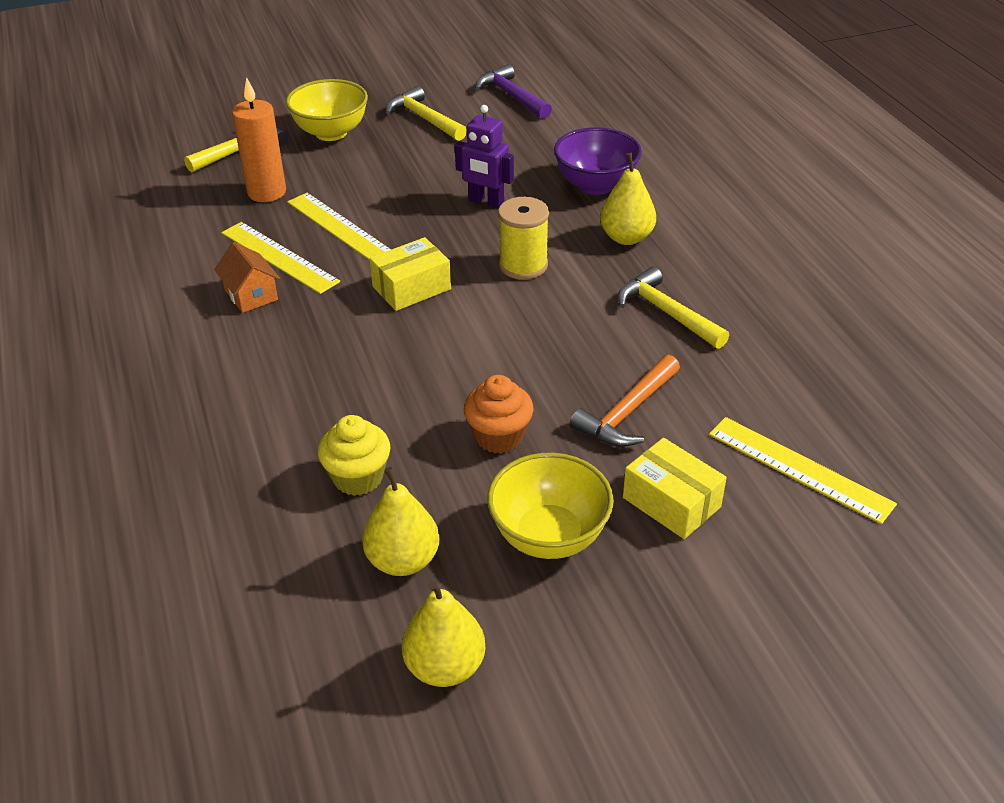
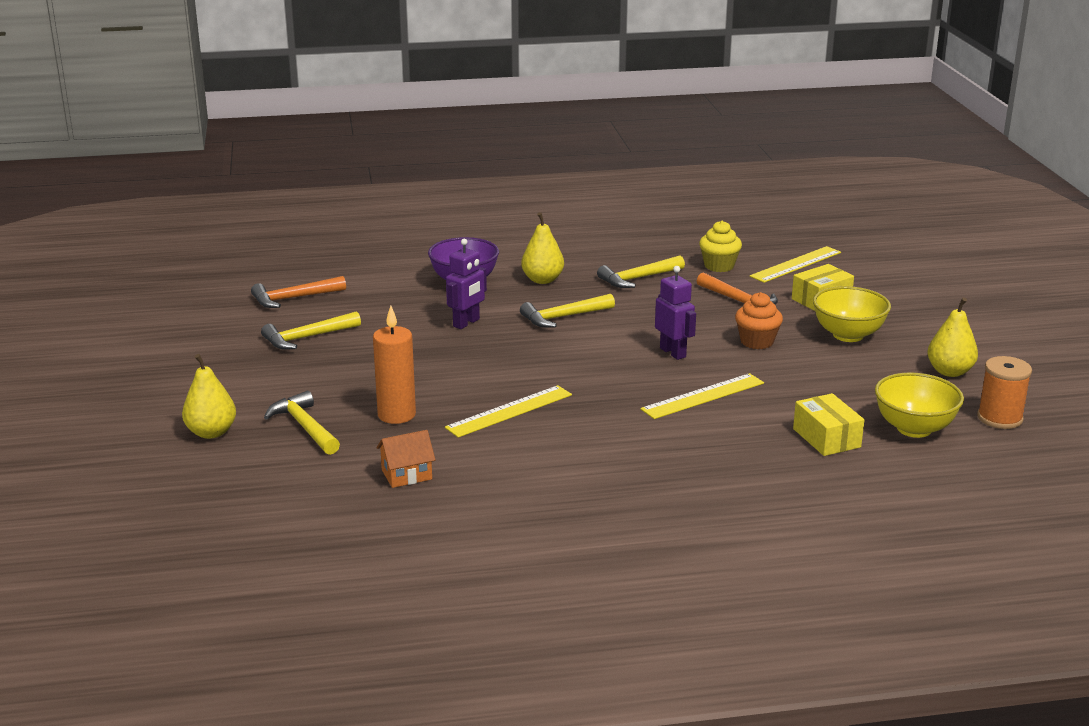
camera: 80 degrees left, 15 degrees down
orange house [214,242,280,313] -> orange house moved to [377,430,435,488]
yellow bowl [286,79,368,141] -> yellow bowl moved to [875,372,964,438]
yellow ruler [287,193,391,260] -> yellow ruler moved to [640,373,764,419]
yellow cupcake [318,415,391,496] -> yellow cupcake moved to [699,221,742,272]
yellow pear [362,467,439,576] -> yellow pear moved to [182,354,236,439]
yellow box [369,237,451,311] -> yellow box moved to [793,393,864,456]
purple hammer [475,64,552,119] -> orange hammer [251,276,346,308]
yellow spool [498,197,549,280] -> yellow hammer [520,294,615,328]
none -> purple robot [655,266,696,360]
none -> orange spool [977,356,1032,429]

